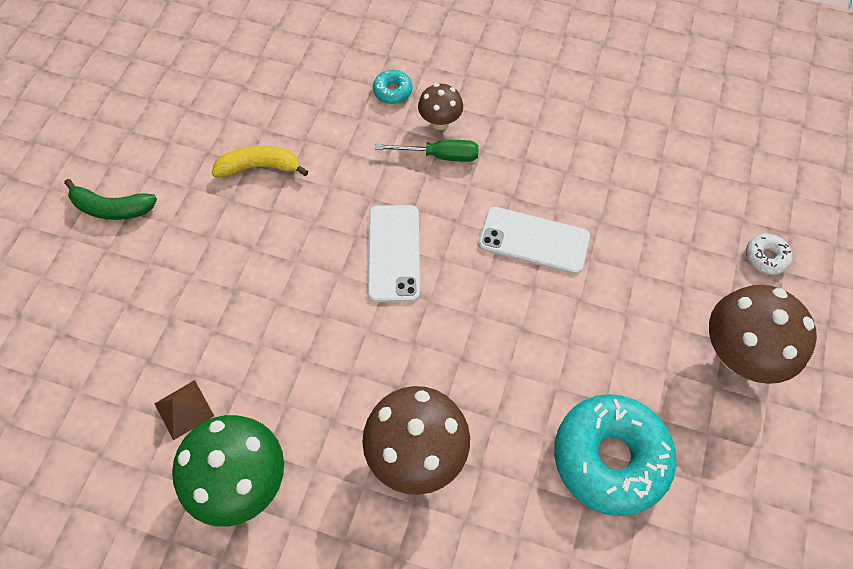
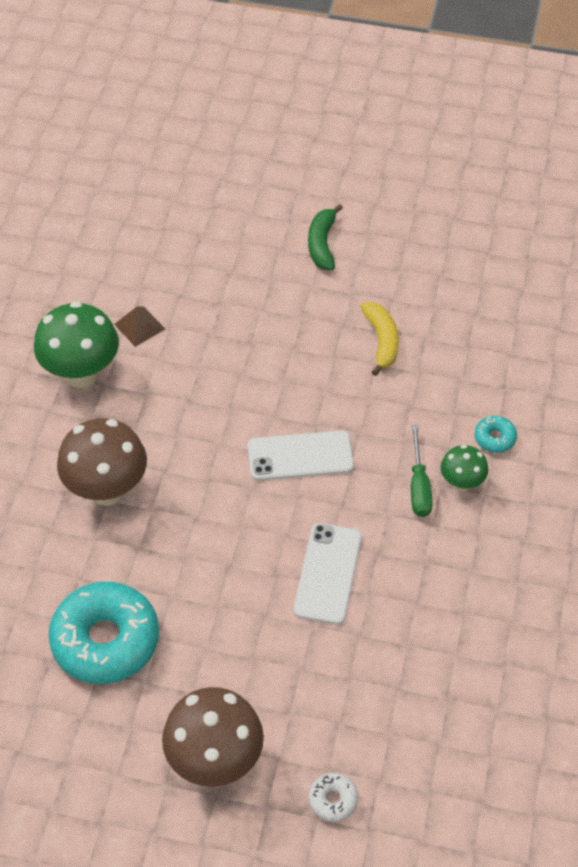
camera: 85 degrees right, 10 degrees down
brown mushroom [418,83,463,130] -> green mushroom [441,445,488,492]

